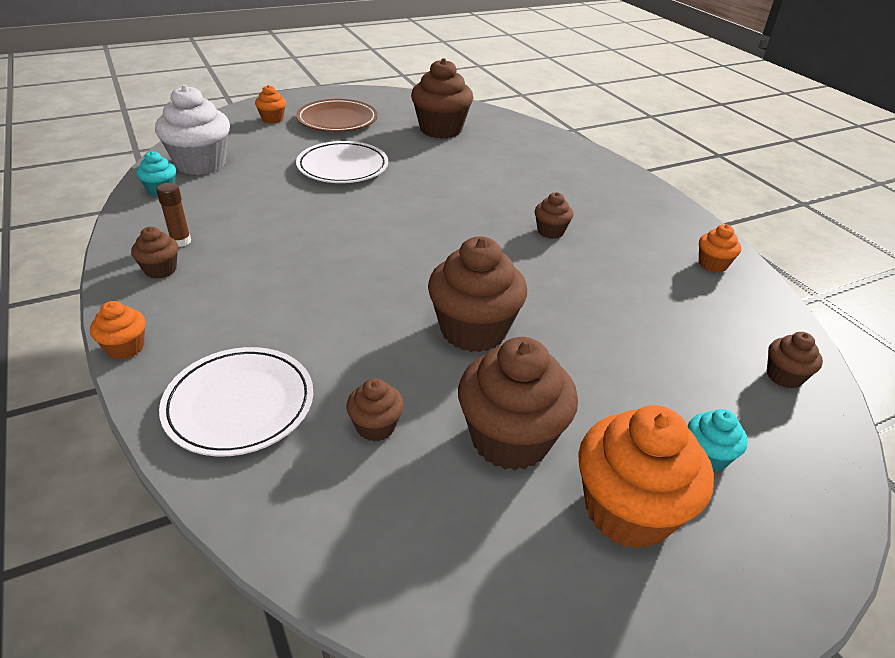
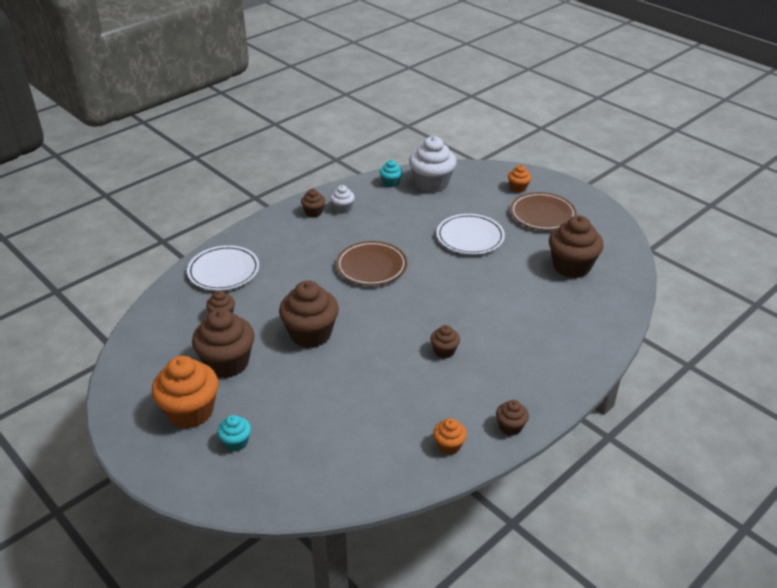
camera: 75 degrees right, 0 degrees up
orange cupcake [90,301,146,359] -> none
brown glue stick [156,183,191,247] -> white cupcake [330,185,355,213]
brown cupcake [767,332,823,389] -> brown cupcake moved to [496,400,529,436]
none -> brown plate [336,241,407,286]

